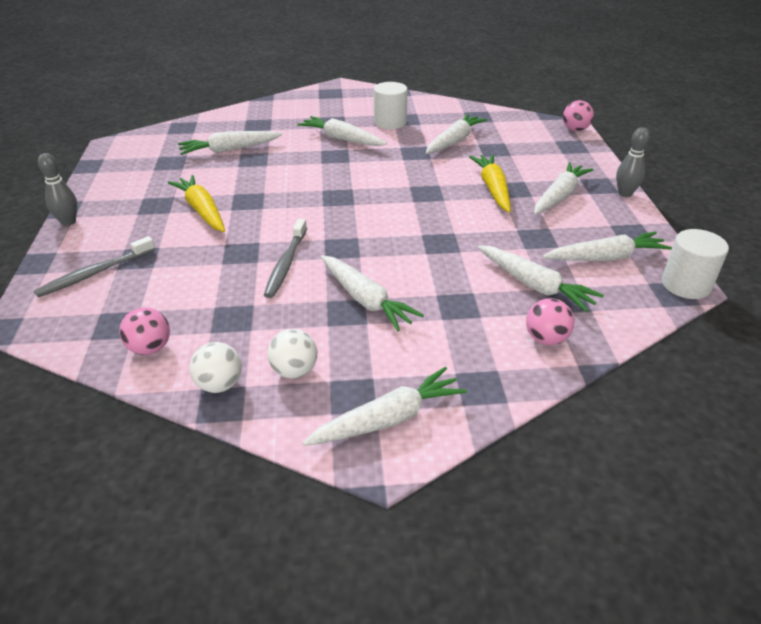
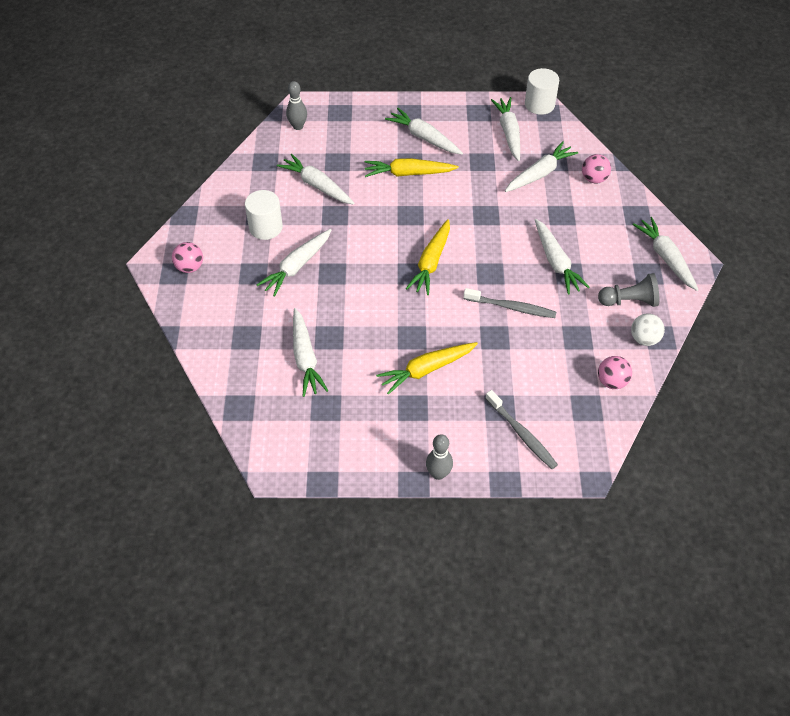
camera: 85 degrees left, 15 degrees up
white ball [268,329,317,378] -> grey pawn [598,273,659,307]
white carrot [320,255,424,331] -> white carrot turned 105 degrees clockwise [535,219,590,295]
pink ball [563,100,594,131] -> pink ball moved to [172,242,203,273]
grey bowling pin [616,127,650,197] -> grey bowling pin moved to [286,81,307,130]
none -> yellow carrot [406,219,450,295]

